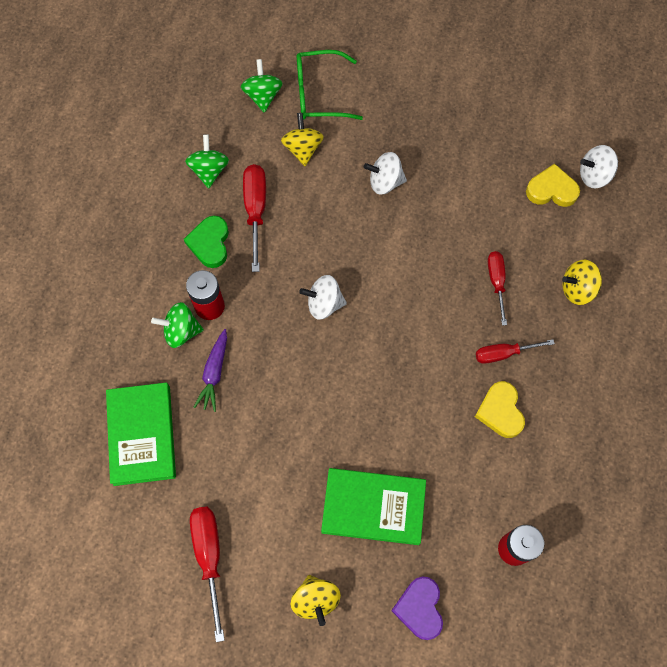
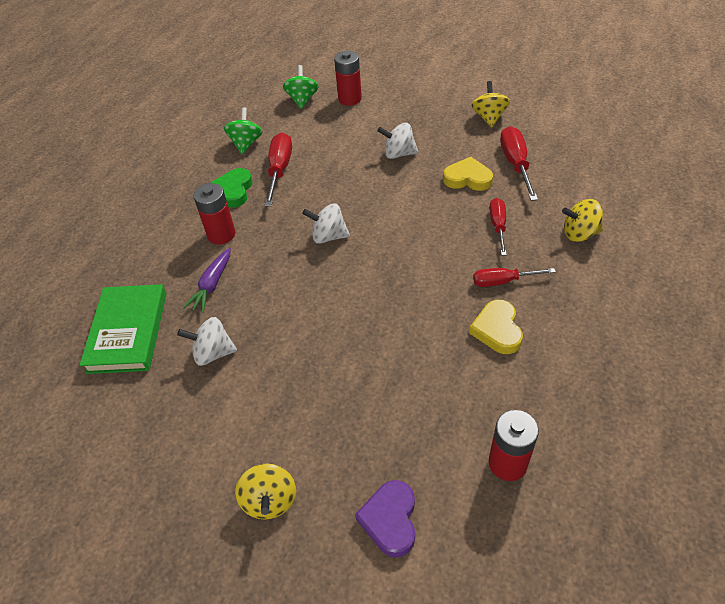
camera: 10 degrees right, 20 degrees down
green spinning top [151,302,204,348] -> none
red screwdriver [190,507,225,642] -> red screwdriver moved to [500,126,538,201]
yellow spinning top [281,113,324,166] -> yellow spinning top moved to [472,81,510,128]
green glasses [297,50,363,120] -> red battery [334,51,362,106]
green book [321,468,426,545] -> none
yellow heart [526,163,580,207] -> yellow heart moved to [443,157,493,191]
white spinning top [580,145,618,188] -> white spinning top moved to [177,317,237,366]

